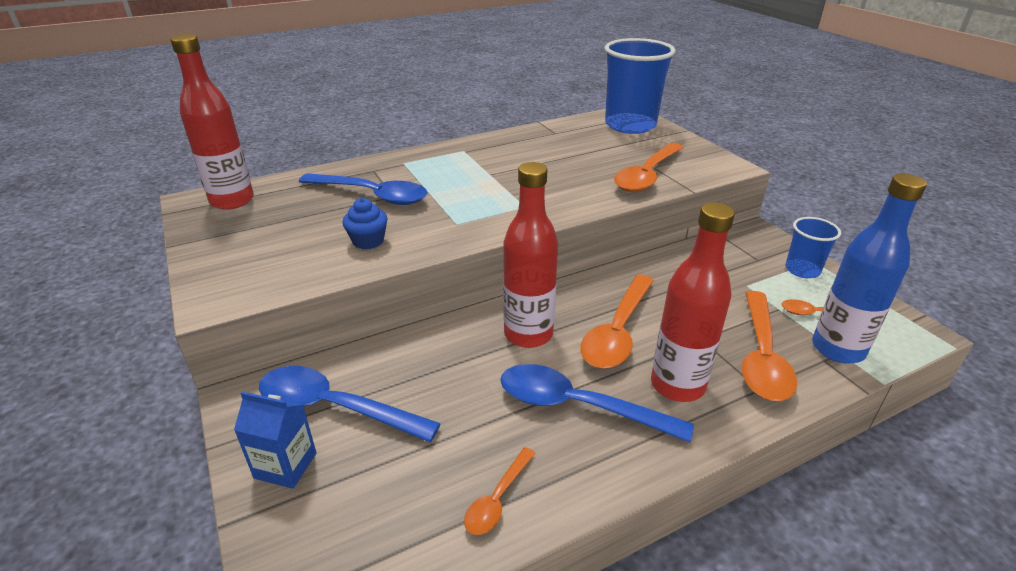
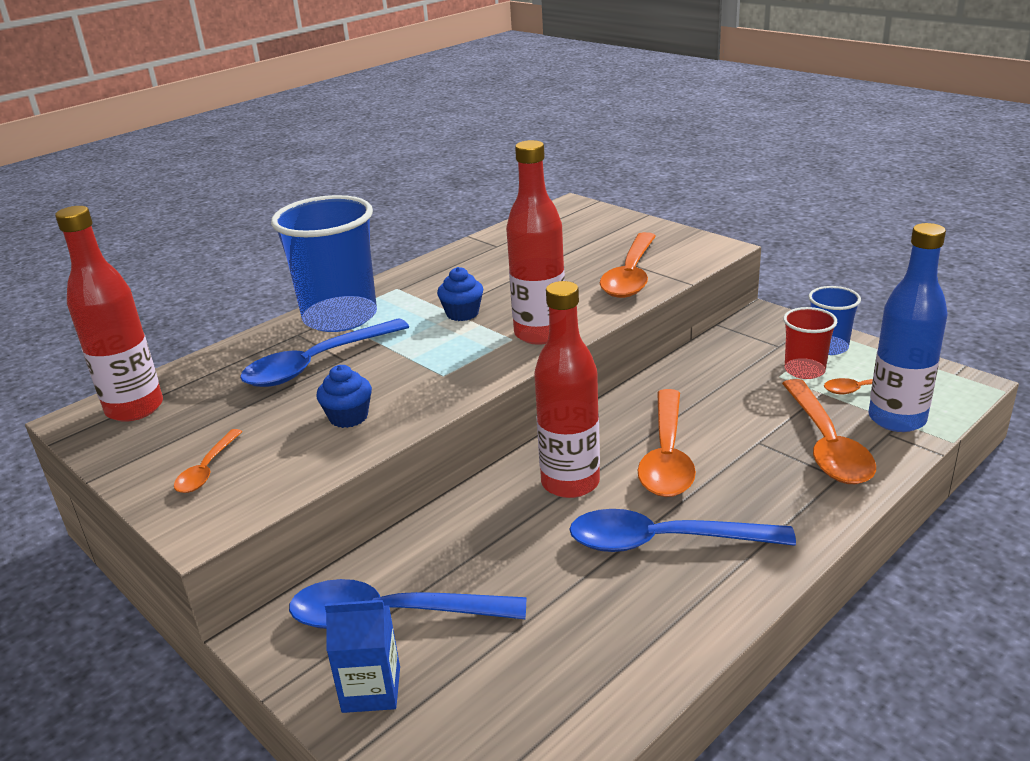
camera: 15 degrees left, 5 degrees down
blue spoon [299,173,427,205] -> blue spoon turned 135 degrees clockwise [240,318,409,387]
orange spoon [464,447,535,535] -> orange spoon moved to [174,429,243,493]
blue cup [605,38,676,134] -> blue cup moved to [271,195,377,332]
red bottle [651,202,735,402] -> red bottle moved to [506,140,565,345]
none -> blue cupcake [437,267,483,321]
none -> red cup [783,307,837,379]

